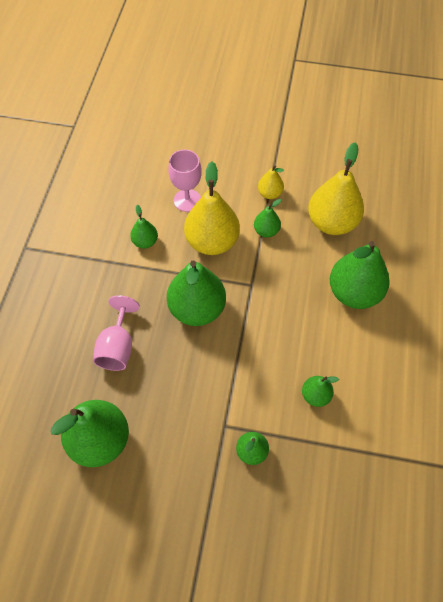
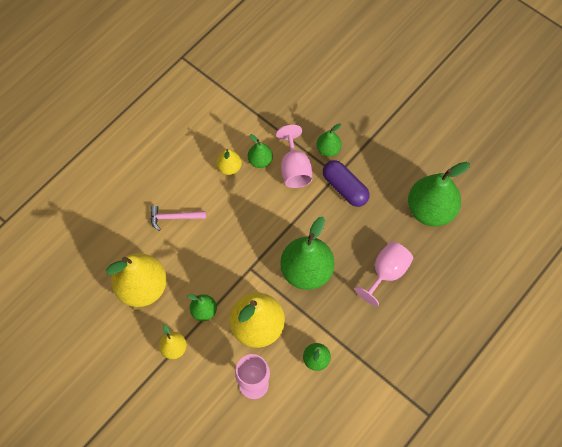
camera: 150 degrees left, 5 degrees up
green pear [330,241,390,309] -> pink hammer [150,205,206,231]
none -> yellow pear [216,149,242,175]
none -> pink goblet [276,125,312,188]
none -> purple capsule [323,160,369,207]

